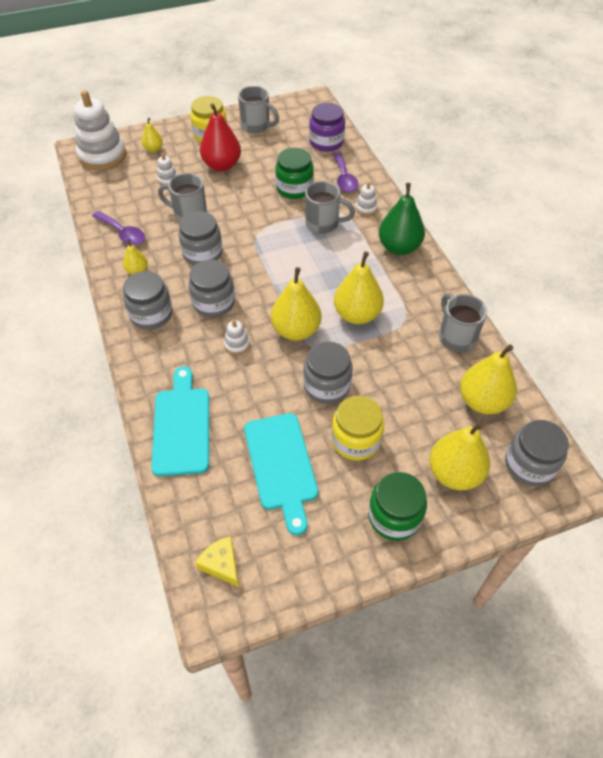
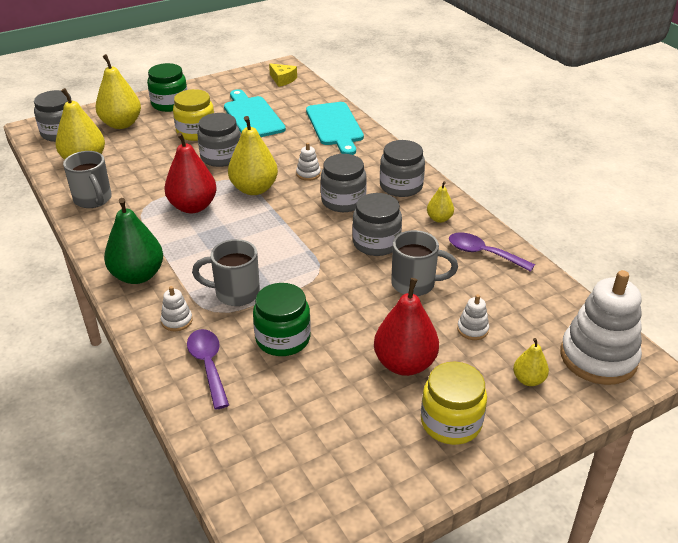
camera: 170 degrees right, 15 degrees down
grey mug [238,86,279,133] -> none
purple jar [309,103,345,152] -> none
yellow pear [334,251,384,324] -> red pear [164,132,217,213]

